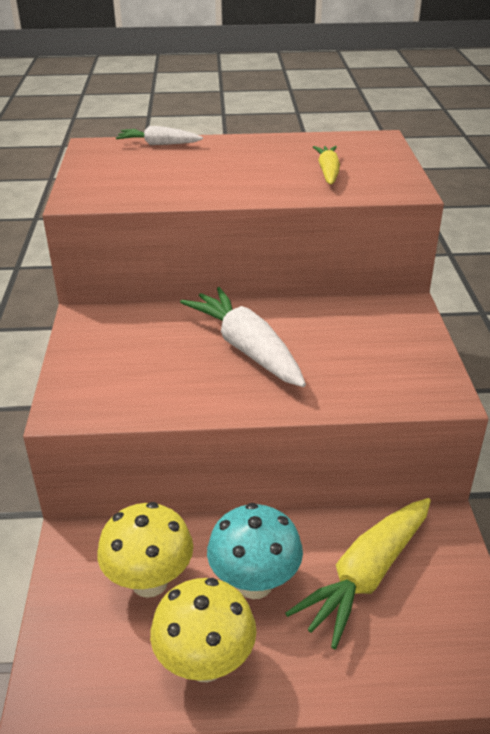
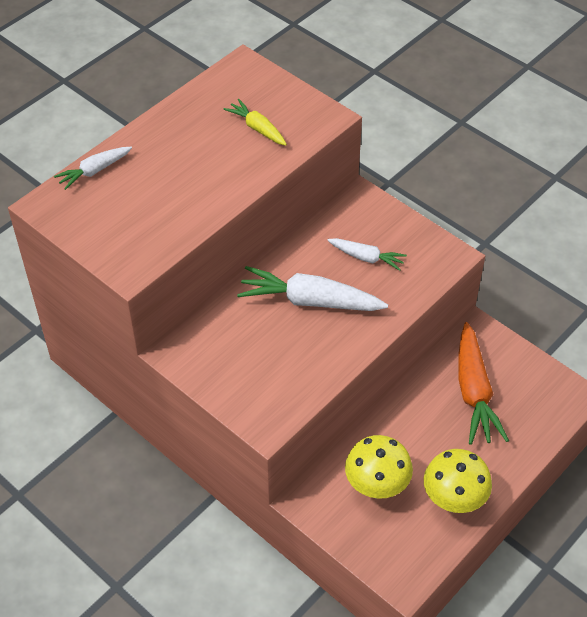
camera: 45 degrees left, 15 degrees up
turquoise mushroom [207,503,303,599] -> none
yellow carrot [285,498,431,649] -> orange carrot [458,322,509,445]
none -> white carrot [328,238,407,271]

